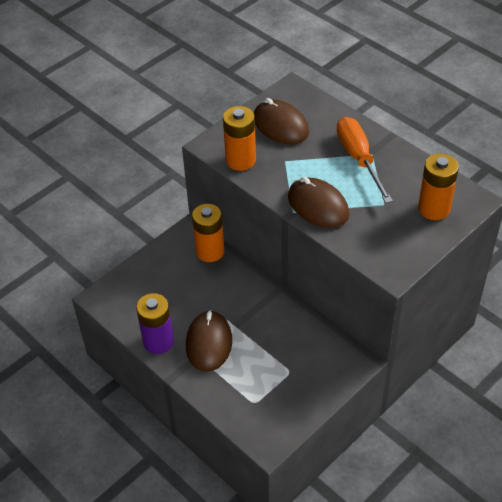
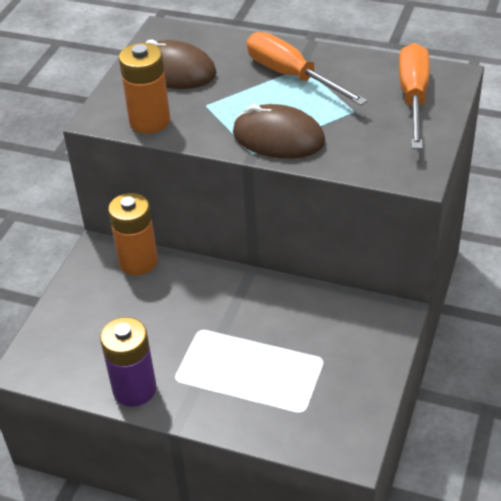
camera: 25 degrees left, 5 degrees down
brown mouse [186,310,232,372] -> none
orange battery [418,153,459,220] -> orange screwdriver [399,43,430,149]

